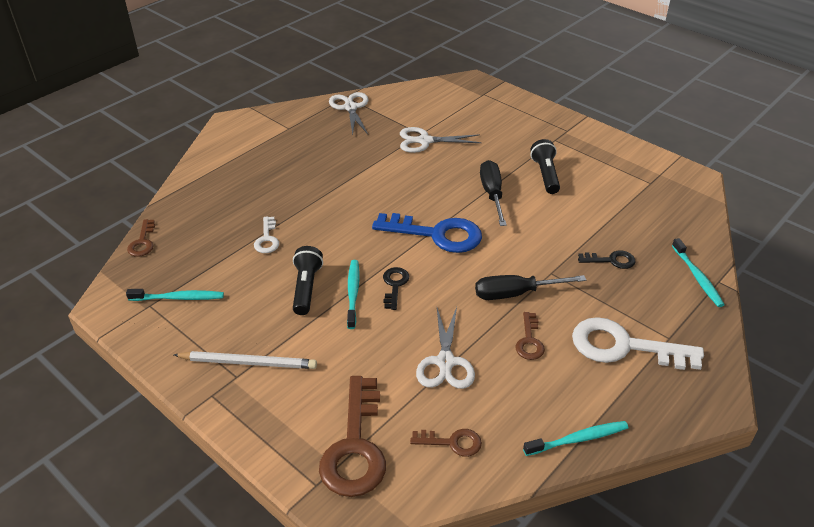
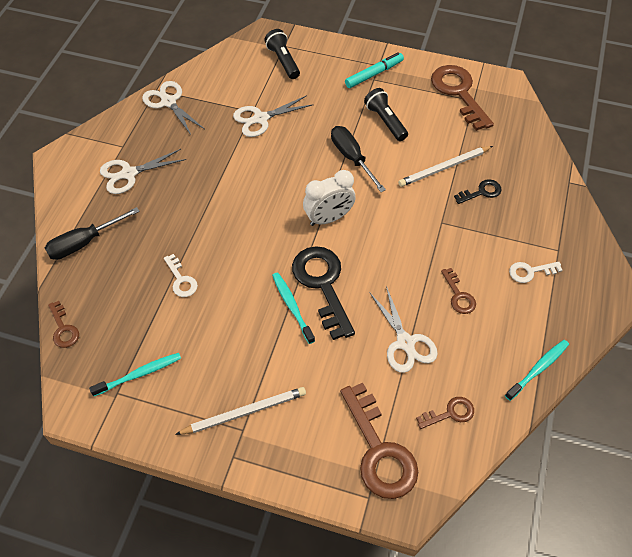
camera: 25 degrees left, 15 degrees up
black flashlight [293,246,323,315] -> black flashlight moved to [264,29,300,79]
blue key [372,213,482,253] -> white clock [303,170,356,226]
black key [383,267,409,310] -> black key [292,246,355,340], size x2.01
black screwdriver [475,275,586,300] -> black screwdriver moved to [45,207,140,260]
white key [572,317,704,370] -> white key [509,262,562,283], size x0.50
turquoise toothbrush [672,238,725,307] -> none
none -> white scissors [100,149,186,194]
none -> turquoise marker [345,52,404,88]
none -> white pencil [398,146,493,187]
none -> brown key [431,65,494,131]

